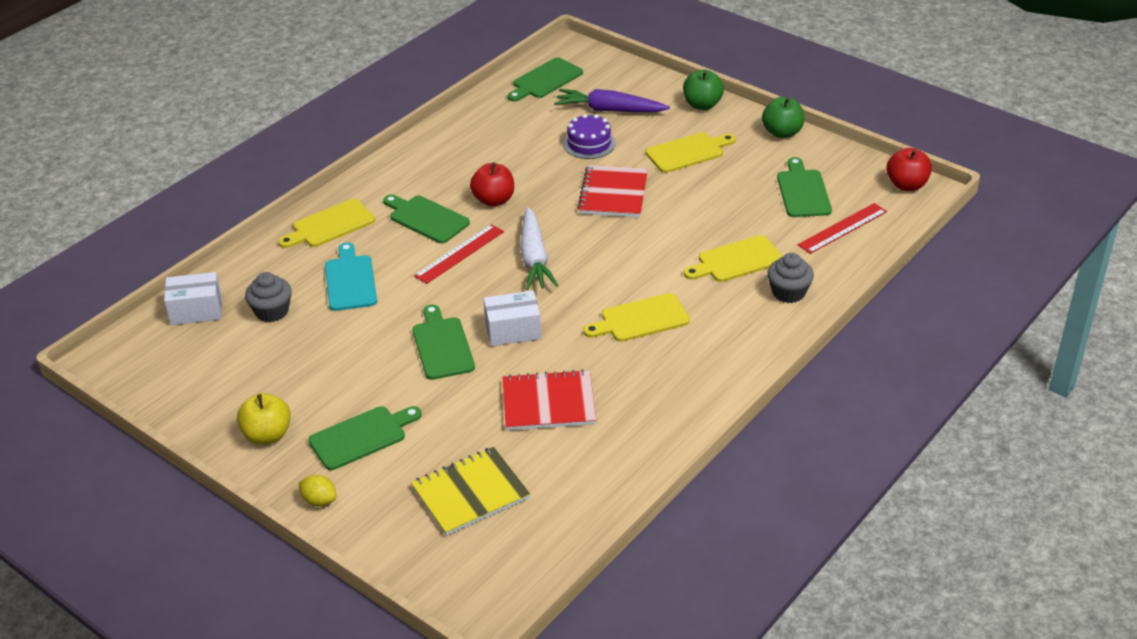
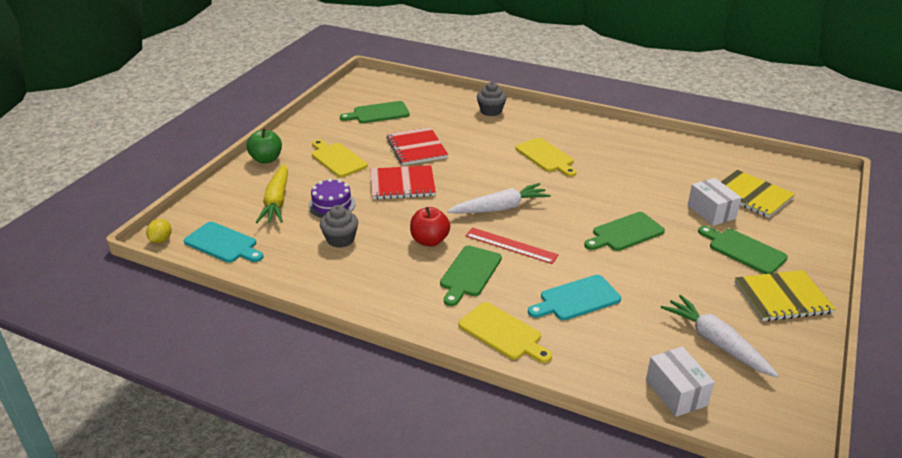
camera: 105 degrees left, 5 degrees down
yellow apple [237,393,291,445] -> yellow notebook [735,270,836,321]
grey cupcake [245,272,292,322] -> grey cupcake moved to [320,205,358,248]
yellow lemon [299,475,337,507] -> yellow lemon moved to [146,219,171,243]
white box [483,291,541,346] -> white box moved to [688,178,742,226]
red notebook [502,369,596,431] -> red notebook moved to [387,127,448,166]
green cutting board [508,57,583,102] -> turquoise cutting board [184,222,263,263]
purple carrot [554,89,670,112] -> yellow carrot [256,164,288,223]
yellow cutting board [684,235,783,282] -> none
green apple [762,97,804,138] -> none
red ruler [798,203,887,254] -> none
red apple [886,148,932,191] -> none
none -> white carrot [661,295,779,377]

